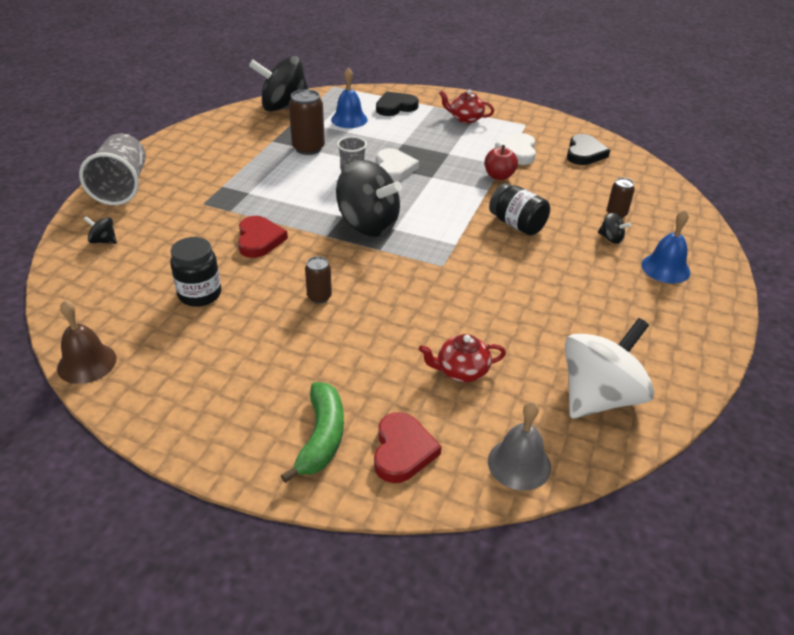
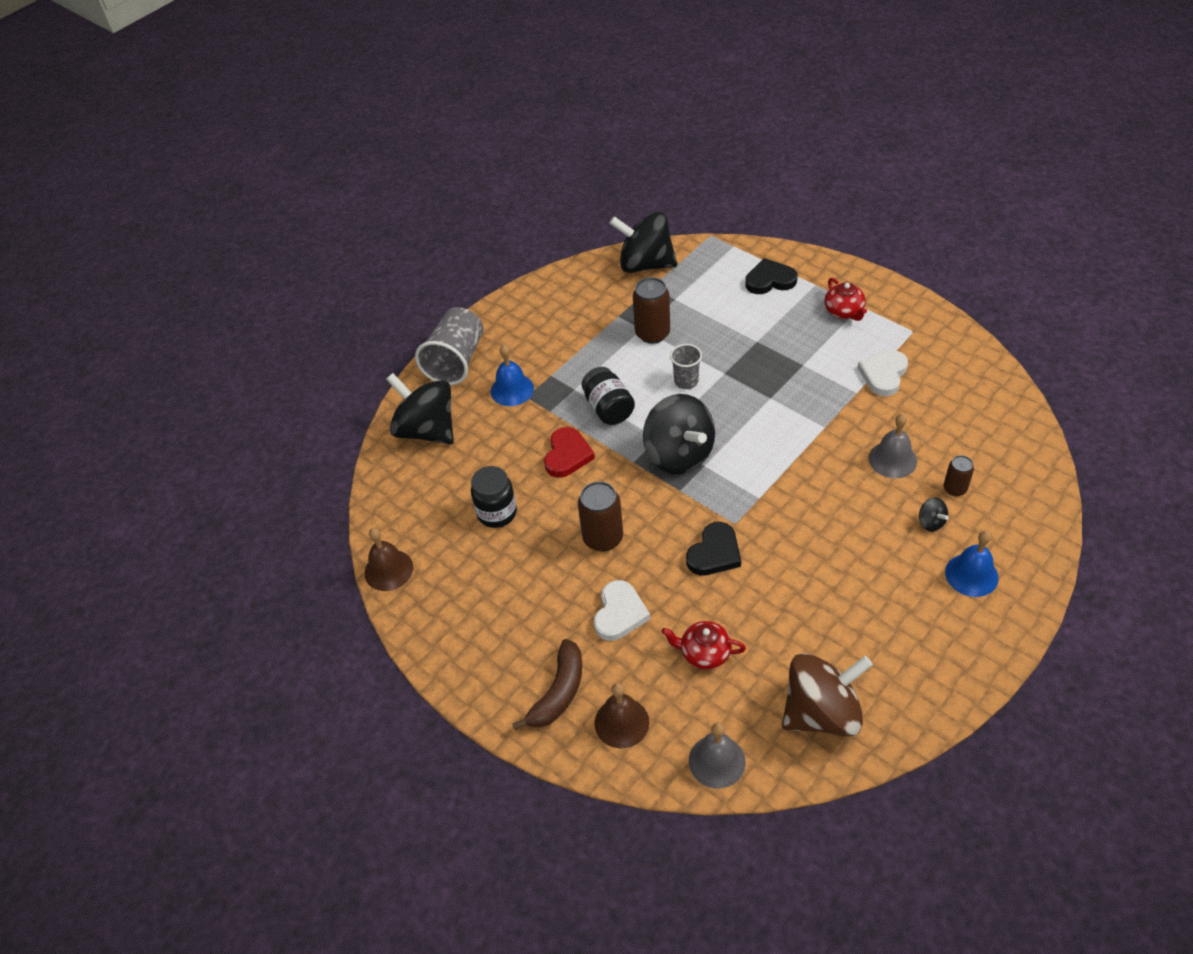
camera: 25 degrees right, 10 degrees up
black spinning top [84,216,117,244] -> black spinning top [386,373,454,444], size x2.46
green banana [281,382,344,483] -> brown banana [512,639,582,730]
brown can [305,256,332,303] -> brown can [578,481,623,552], size x1.71
blue bell [331,68,368,128] -> blue bell moved to [491,344,534,406]
red heart [374,412,442,483] -> brown bell [594,683,649,748]
white heart [377,148,419,182] -> white heart moved to [594,580,650,641]
red teapot [439,89,494,124] -> red teapot turned 150 degrees counterclockwise [824,278,867,321]
red apple [485,145,518,180] -> none
black jar [489,183,550,235] -> black jar moved to [582,367,635,425]
white spinning top [565,318,654,418] -> brown spinning top [782,653,873,736]
black heart [567,134,610,165] -> black heart moved to [686,522,741,575]
none -> grey bell [869,414,917,478]

